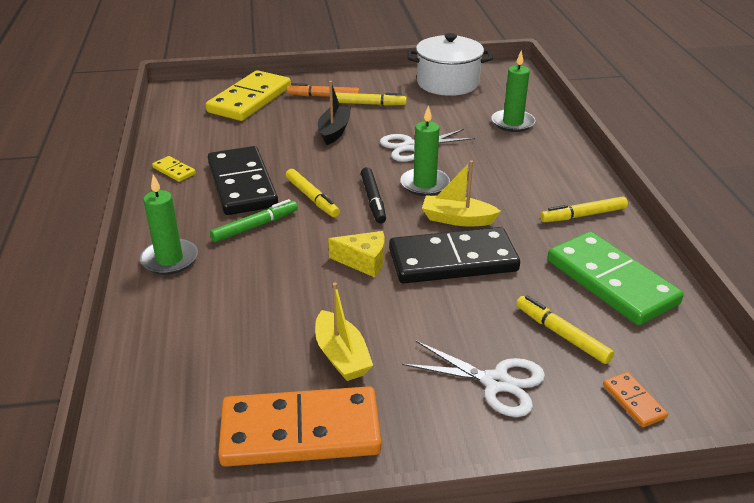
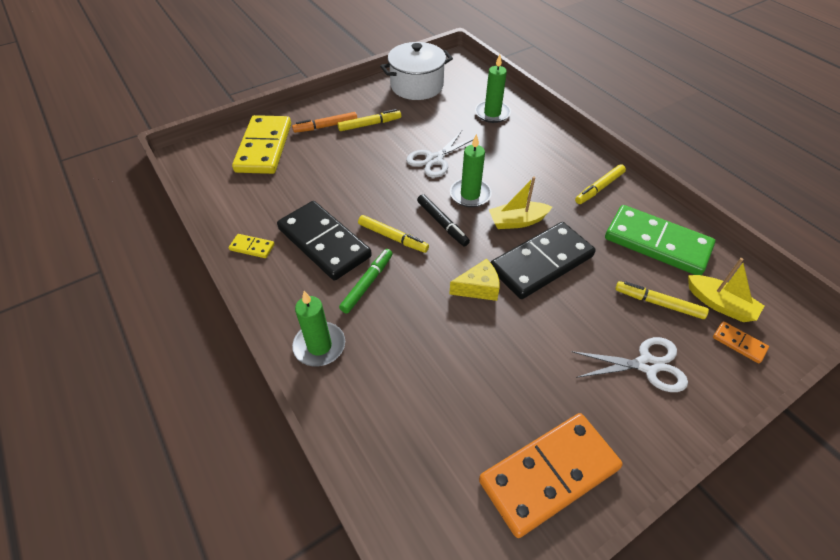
camera: 25 degrees left, 15 degrees up
yellow boat [315,283,373,381] -> yellow boat moved to [688,258,764,322]
black boat [318,81,351,145] -> none

